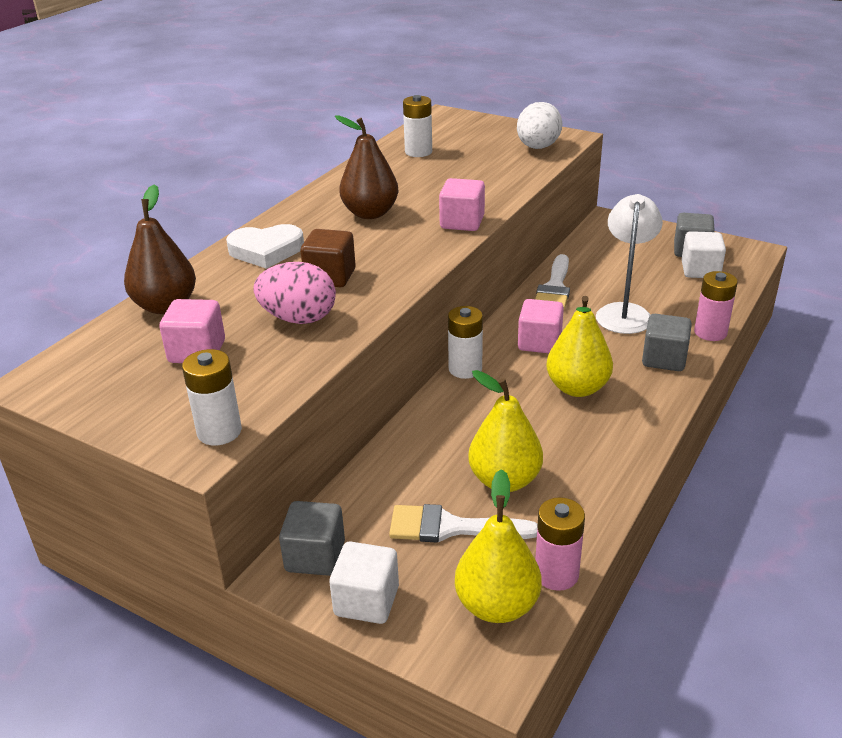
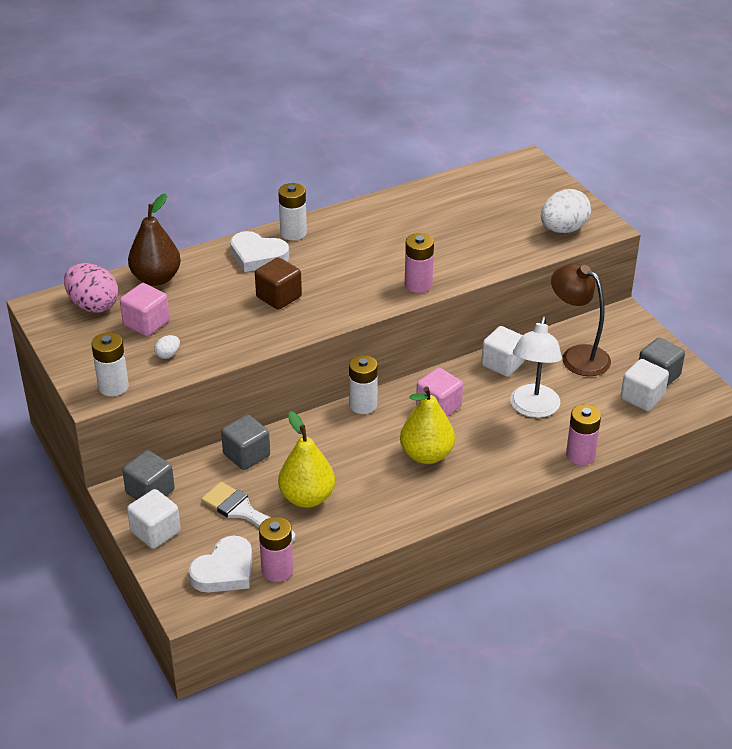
camera: 30 degrees right, 5 degrees up
pink egg [253,262,336,324] -> pink egg moved to [64,263,118,313]
brown pear [335,115,398,219] -> none
white battery [403,95,432,157] -> white battery moved to [278,183,307,240]
pink cube [439,178,485,231] -> pink battery [405,233,434,293]
yellow pear [455,469,542,623] -> white heart [189,536,252,593]
white brush [535,254,570,310] -> white cube [481,326,525,377]
white lamp [596,194,663,334] -> white lamp turned 150 degrees clockwise [510,316,562,418]
grey cube [642,314,692,371] -> grey cube moved to [221,415,270,470]
none -> white egg [154,335,180,359]
none -> brown lamp [551,263,611,376]

